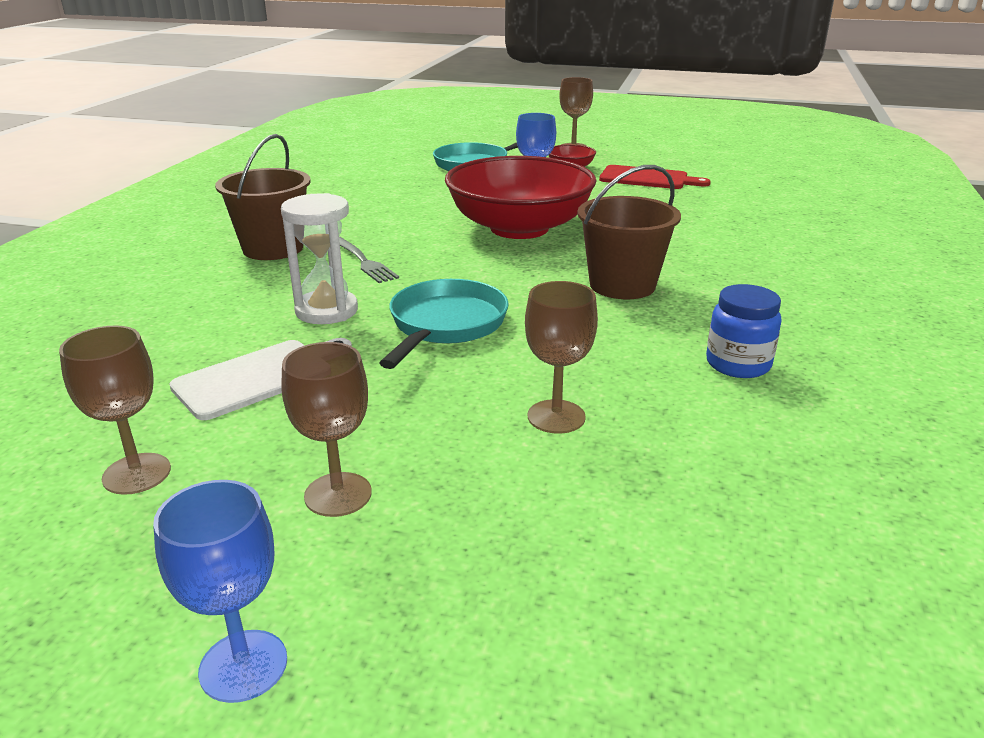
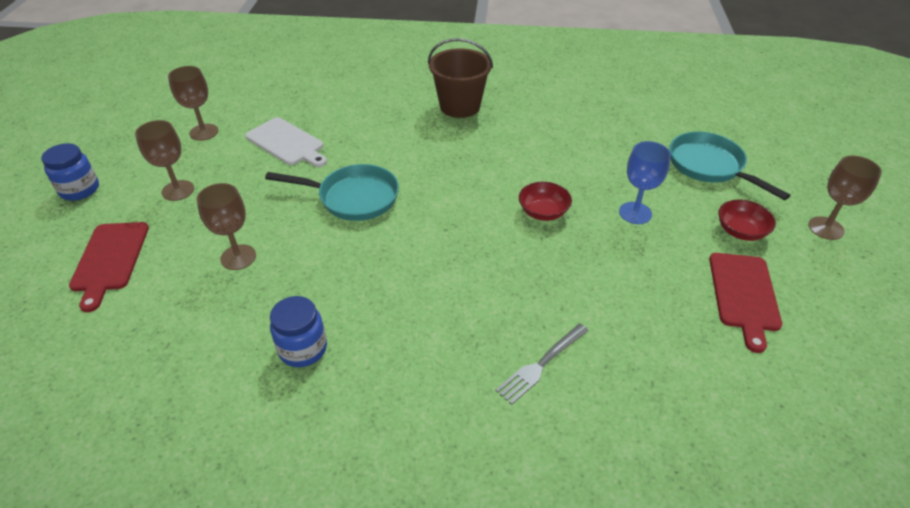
camera: 80 degrees right, 15 degrees up
blue goblet [153,480,287,703] -> blue jar [41,143,99,201]
white hourglass [281,193,358,324] -> none
grey fork [339,237,399,283] -> grey fork moved to [495,323,589,405]
red bowl [445,156,596,239] -> red bowl [519,182,572,221], size x0.41
brown bucket [577,165,681,299] -> none
none -> red cutting board [69,222,149,312]

